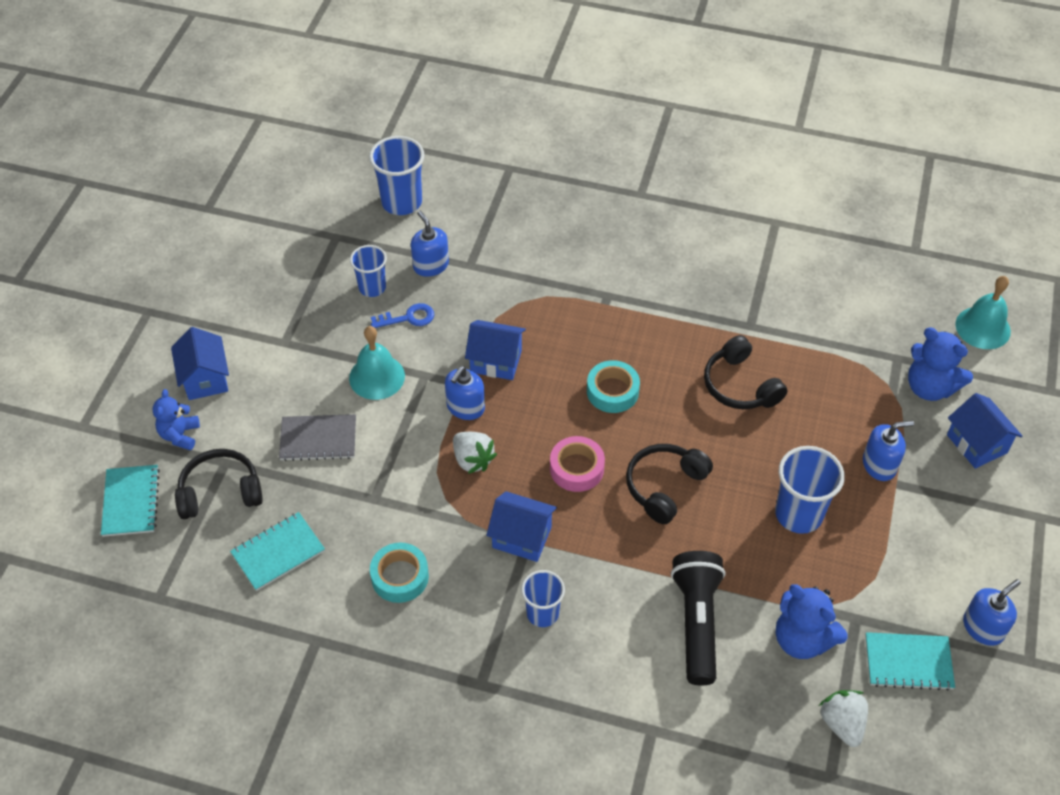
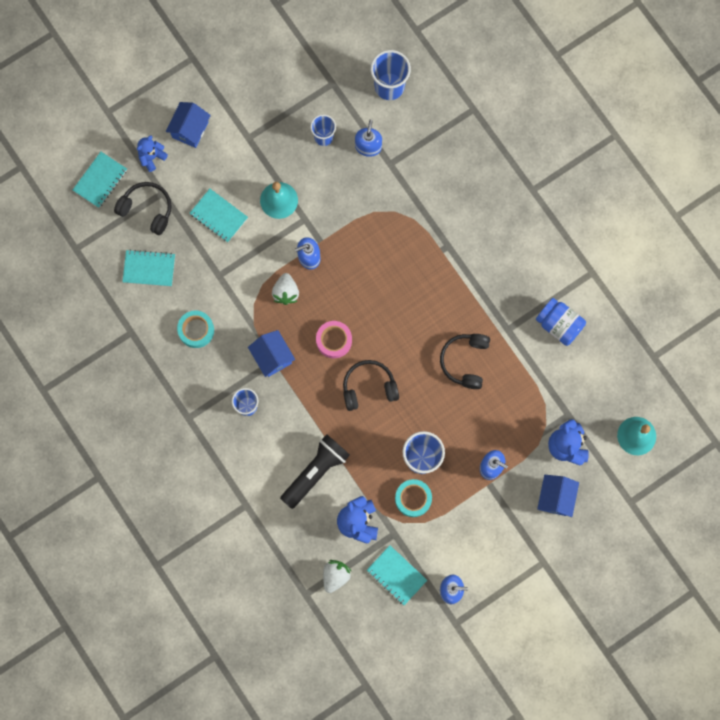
camera: 40 degrees right, 25 degrees up
grey notebook [279,414,356,461] -> turquoise notebook [189,189,248,242]
blue key [371,303,434,328] -> none
blue house [465,320,526,380] -> none
turquoise tape [587,360,640,413] -> turquoise tape moved to [395,479,432,517]
none -> blue jar [536,298,586,346]

